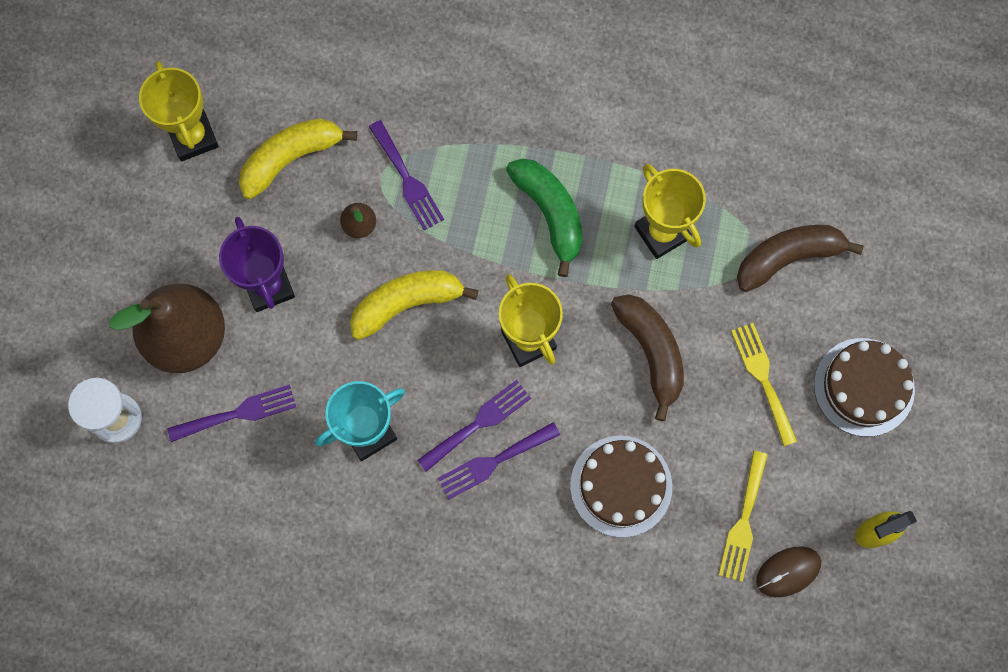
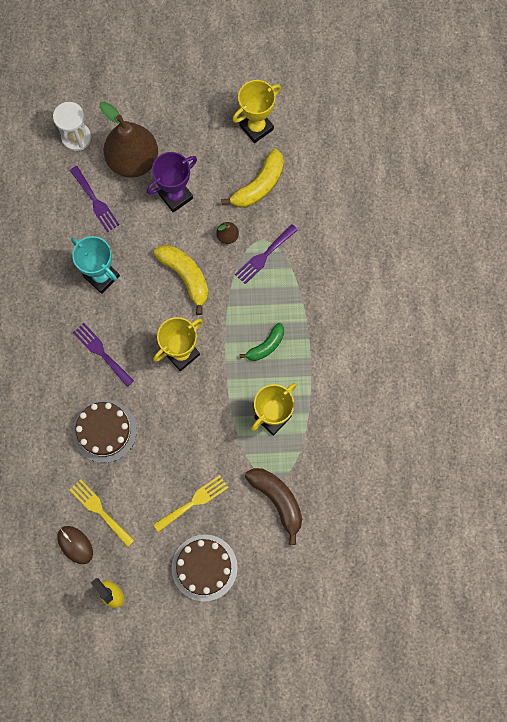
camera: 75 degrees right, 0 degrees up
yellow banana [239,119,357,200] -> yellow banana turned 90 degrees clockwise [221,149,284,208]
purple fork [418,380,531,472] -> none
green banana [506,158,583,277] -> green banana [239,323,284,361], size x0.65
brown banana [611,294,684,421] -> none
yellow fork [719,451,768,582] -> yellow fork turned 45 degrees clockwise [70,479,134,547]

